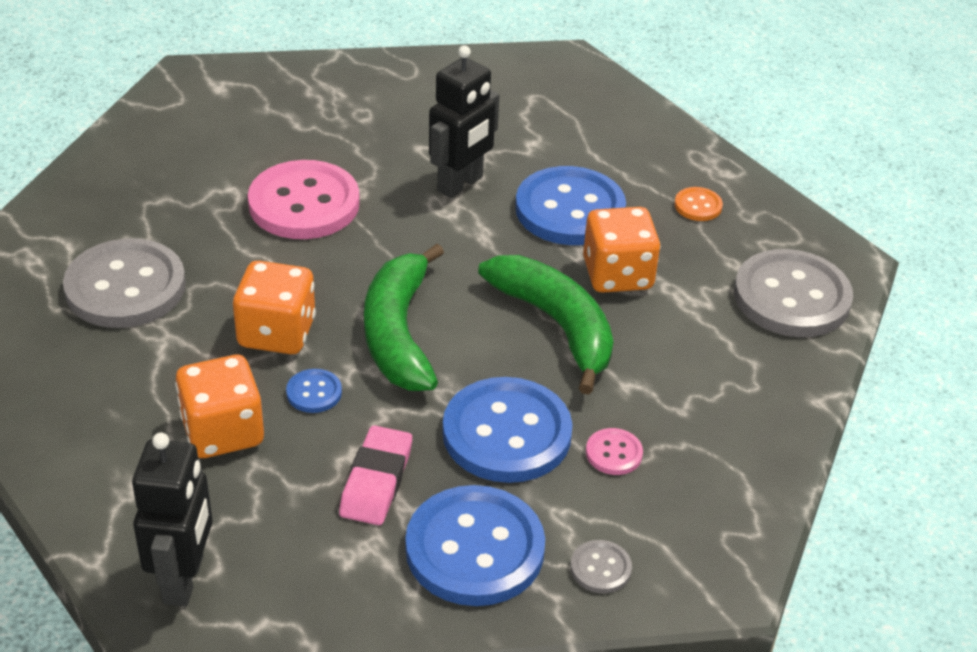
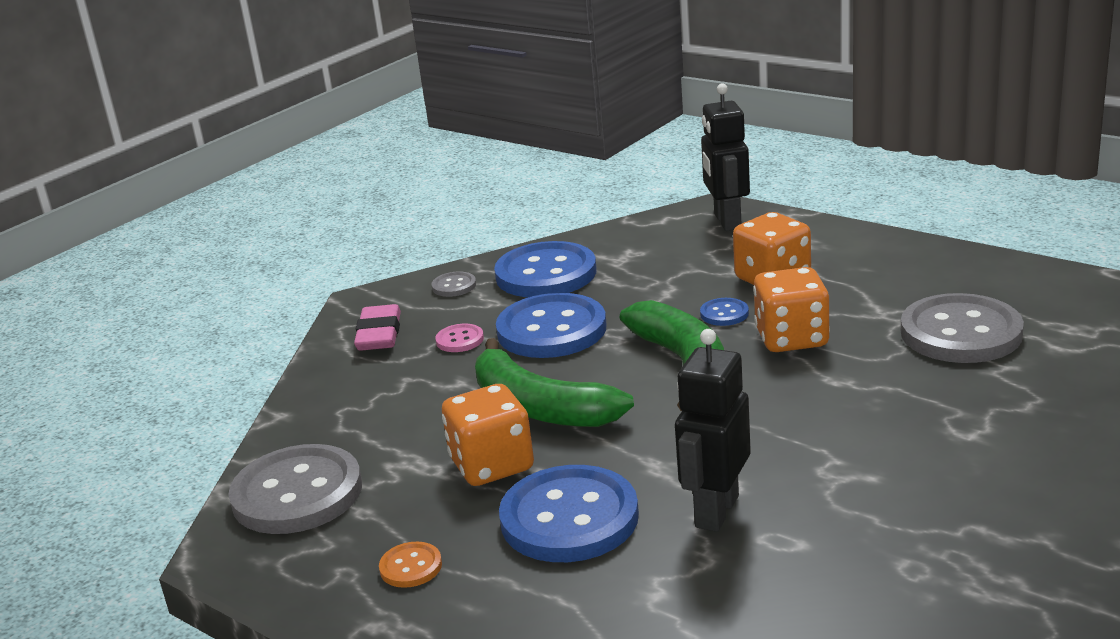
camera: 170 degrees right, 15 degrees down
pink button [248,160,360,239] -> none
pink eraser [339,425,412,525] -> pink eraser moved to [354,304,401,351]

